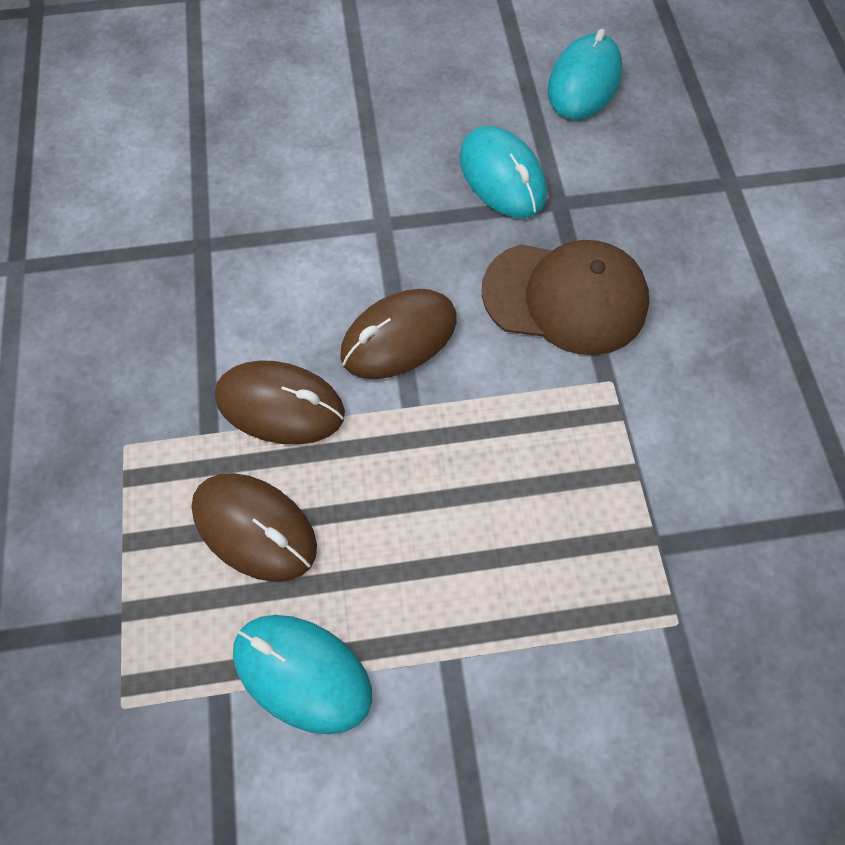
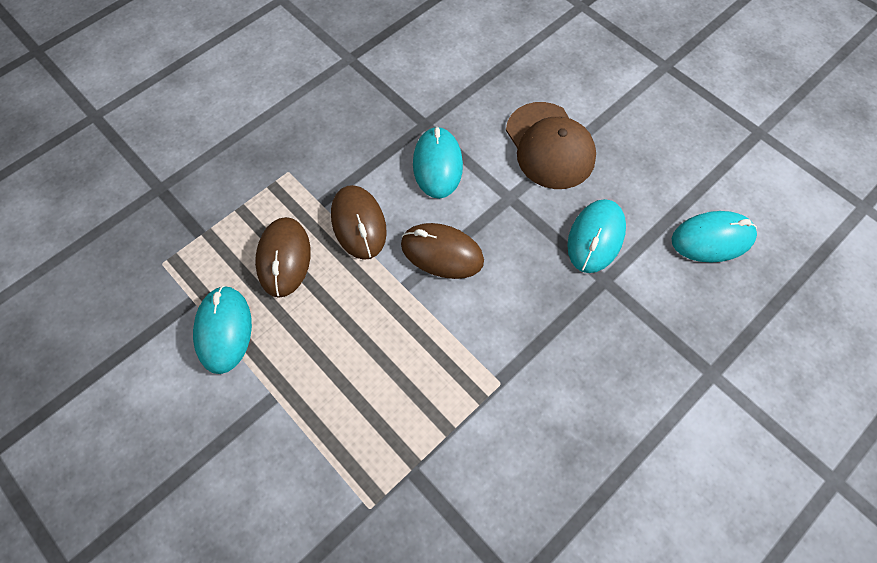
camera: 55 degrees right, 0 degrees up
brown cap [482,240,649,355] -> brown cap moved to [506,102,596,189]
none -> turquoise mouse [413,126,463,199]

